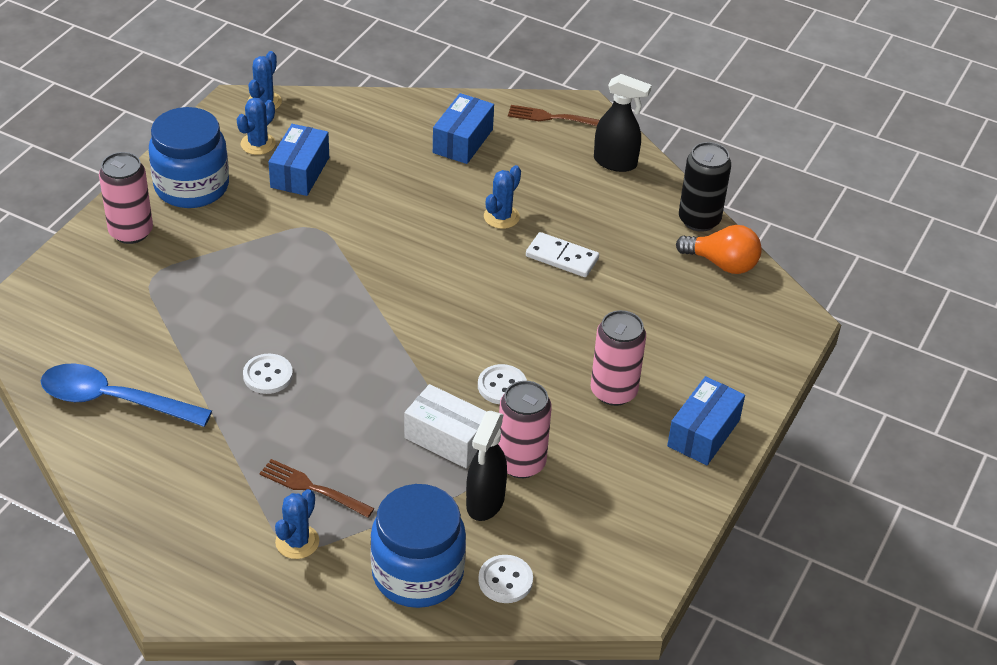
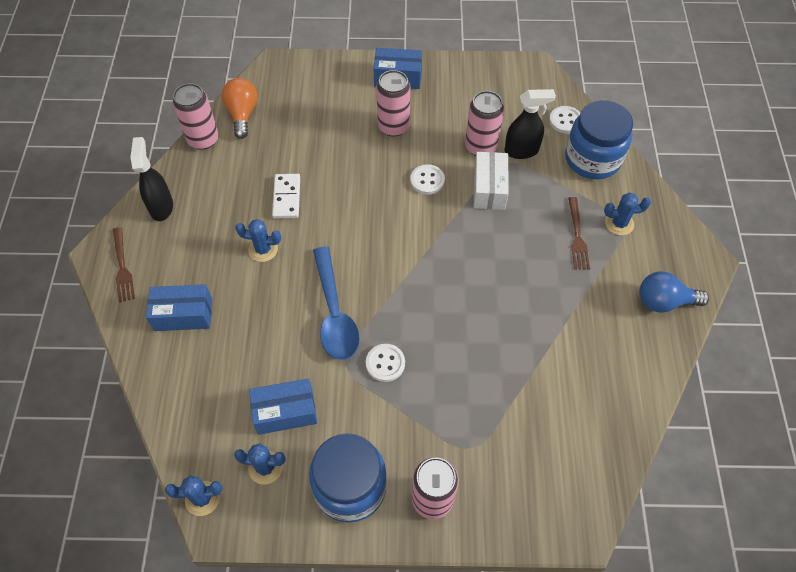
camera: 115 degrees left, 15 degrees up
blue spoon [41,363,212,427] -> blue spoon moved to [313,246,360,360]
white button [243,354,293,394] -> white button moved to [366,344,405,382]
black can [679,142,731,232] -> pink can [173,83,219,150]
none -> blue light bulb [639,271,709,313]

